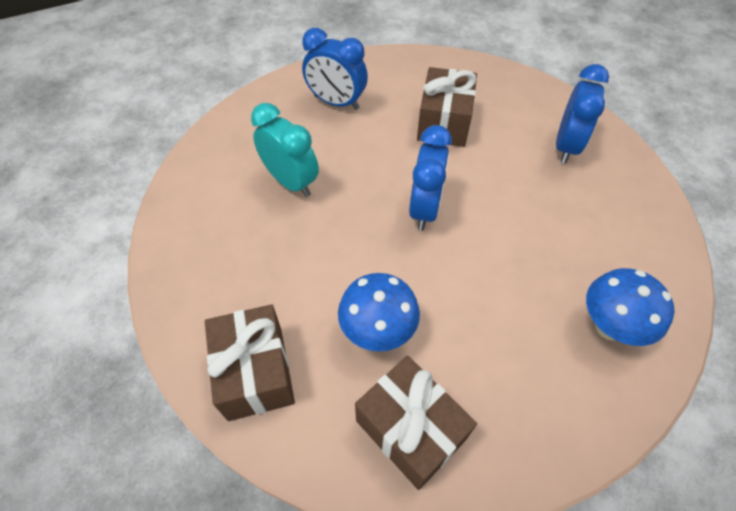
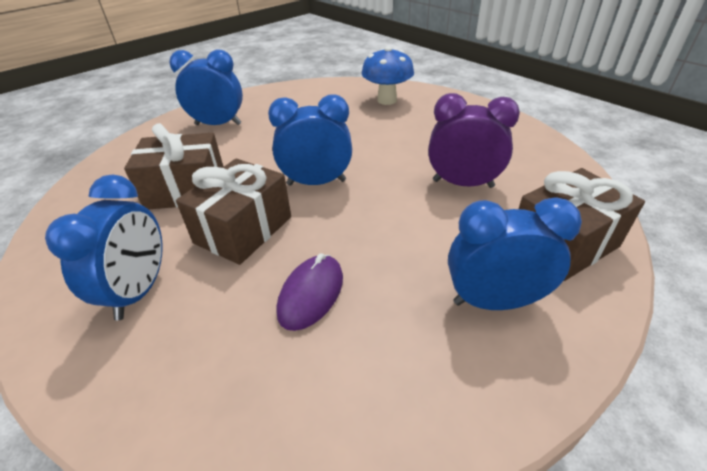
camera: 105 degrees left, 15 degrees down
turquoise clock [251,103,319,197] -> purple mouse [276,253,343,331]
blue mushroom [338,273,420,352] -> purple clock [428,93,520,188]
brown gift [355,356,477,490] -> brown gift moved to [176,159,291,265]
none -> blue clock [448,197,582,310]

